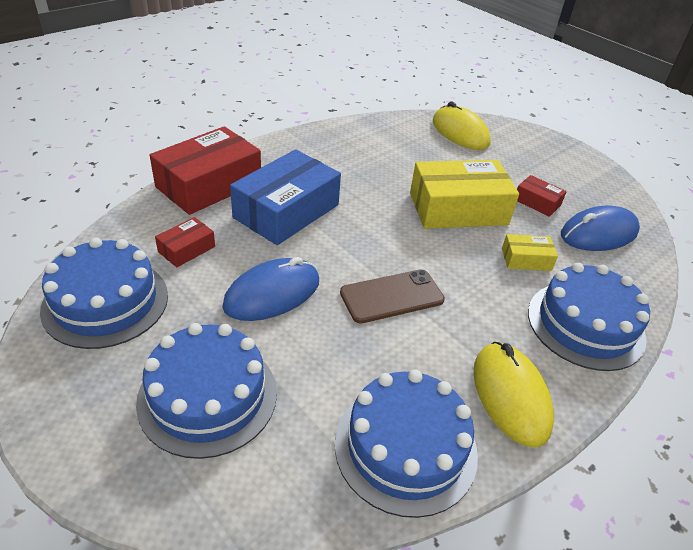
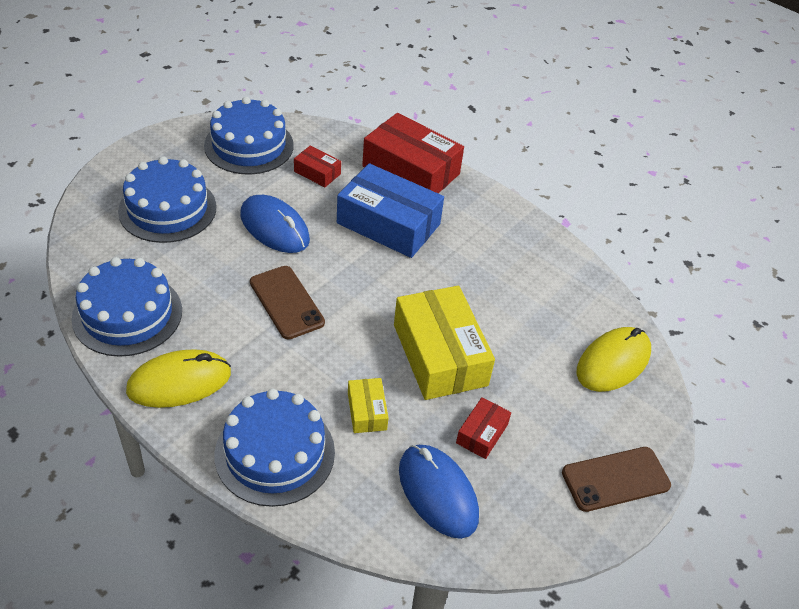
camera: 80 degrees right, 5 degrees up
none -> brown phone [562,447,671,512]

